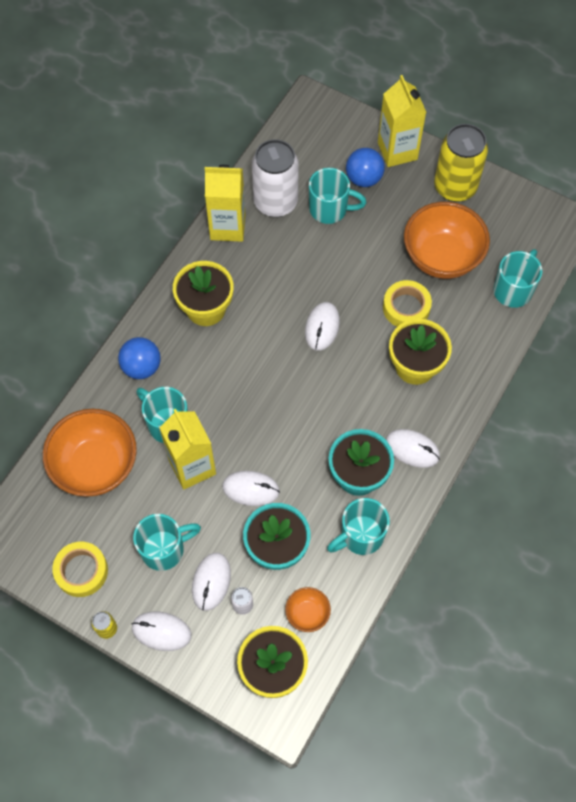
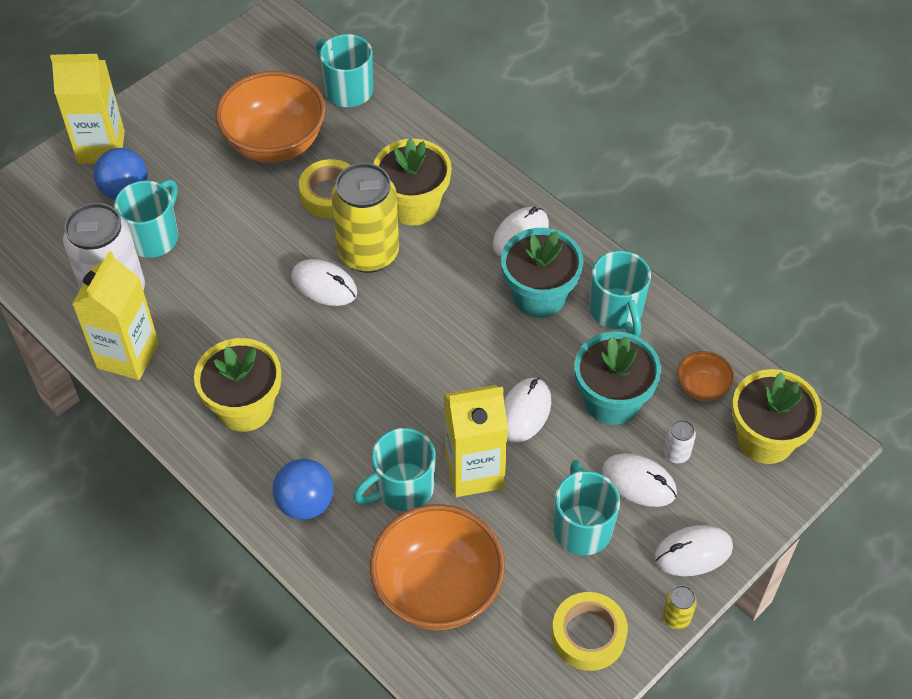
camera: 75 degrees left, 10 degrees down
white mouse [131,612,192,651] -> white mouse turned 45 degrees clockwise [654,525,733,576]
yellow can [434,124,488,202] -> yellow can moved to [331,163,399,273]

